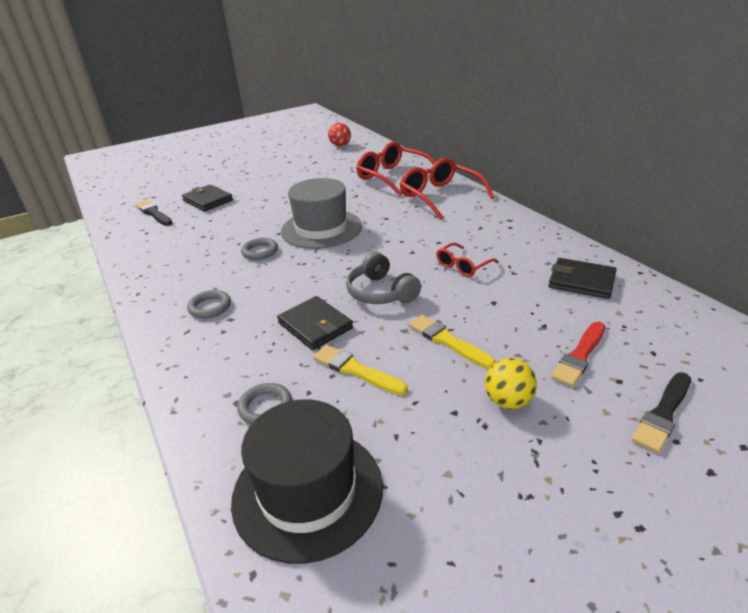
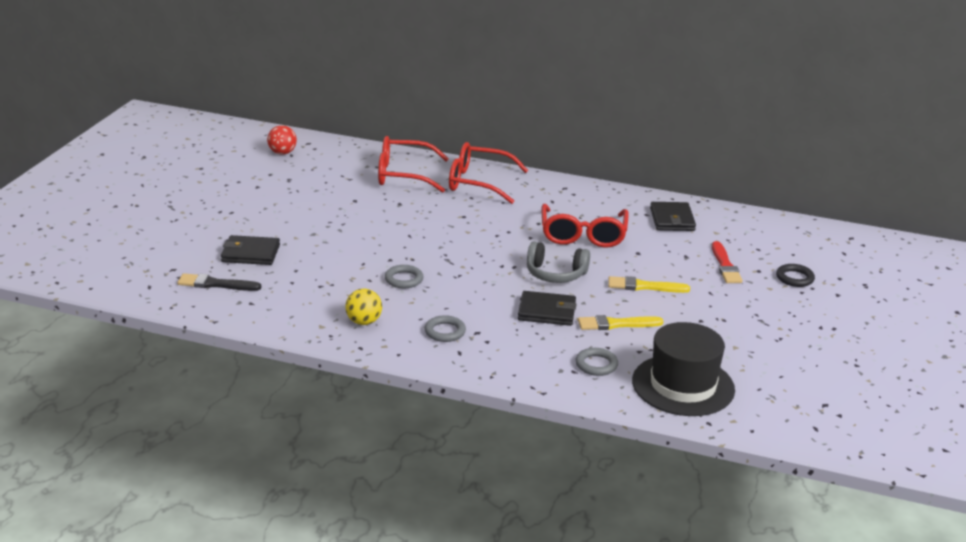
camera: 45 degrees left, 5 degrees down
grey hat [281,178,362,249] -> none
red glasses [436,243,499,277] -> red glasses [542,204,629,248], size x1.86
yellow ball [485,358,537,409] -> yellow ball moved to [345,289,382,325]
black wallet [549,258,617,299] -> black wallet turned 75 degrees counterclockwise [650,202,696,231]
black brush [631,372,691,453] -> black ring [776,264,815,287]

